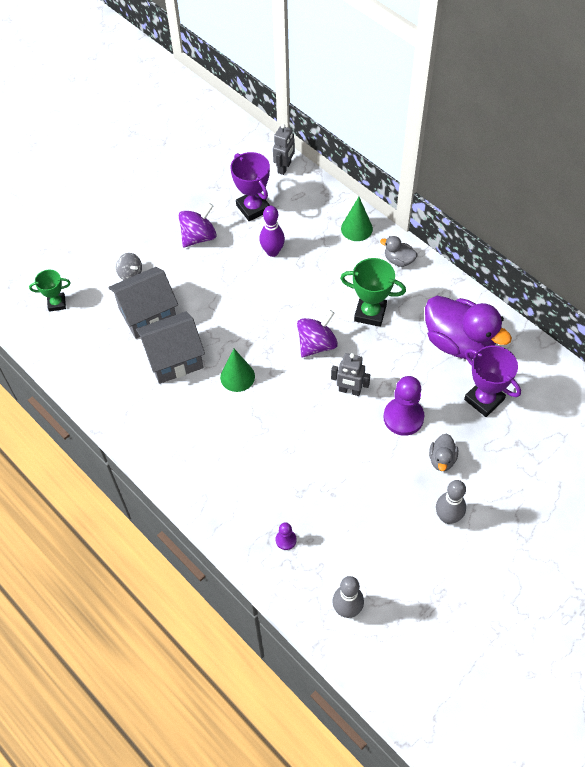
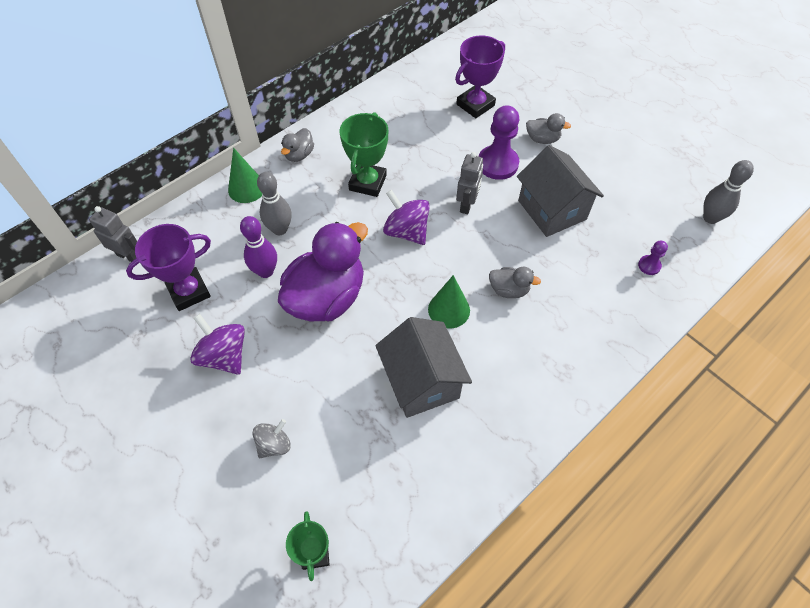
camera: 90 degrees left, 0 degrees up
grey house [108,267,178,339] -> grey house moved to [517,145,604,237]
purple duck [425,296,512,359] -> purple duck moved to [278,222,368,321]
grey bowling pin [436,480,466,524] -> grey bowling pin moved to [257,172,292,235]
none -> grey duck [489,267,541,298]

